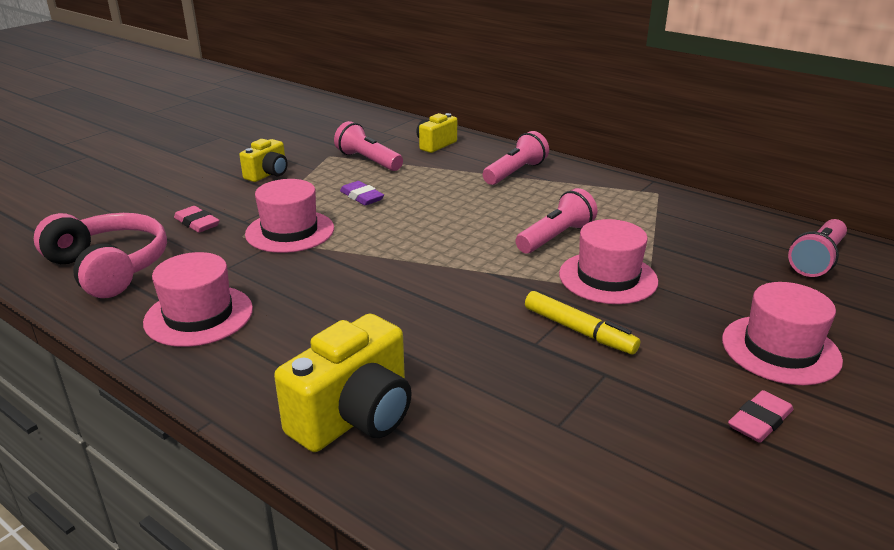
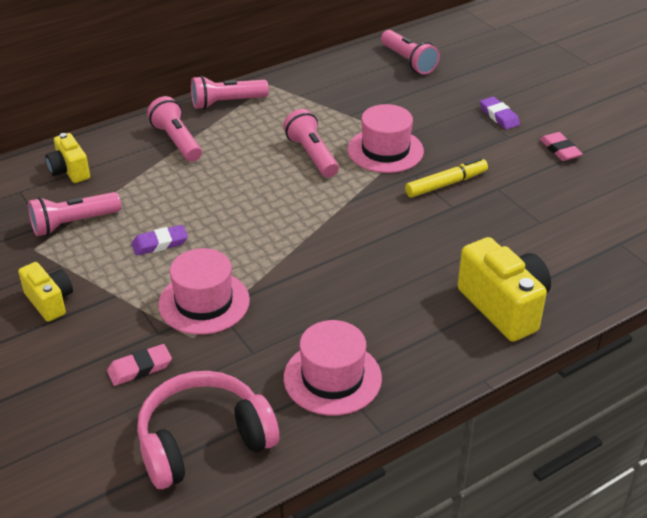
camera: 70 degrees left, 10 degrees up
pink hat [722,282,843,385] -> purple eraser [480,97,520,130]
none -> pink flashlight [191,75,269,110]

